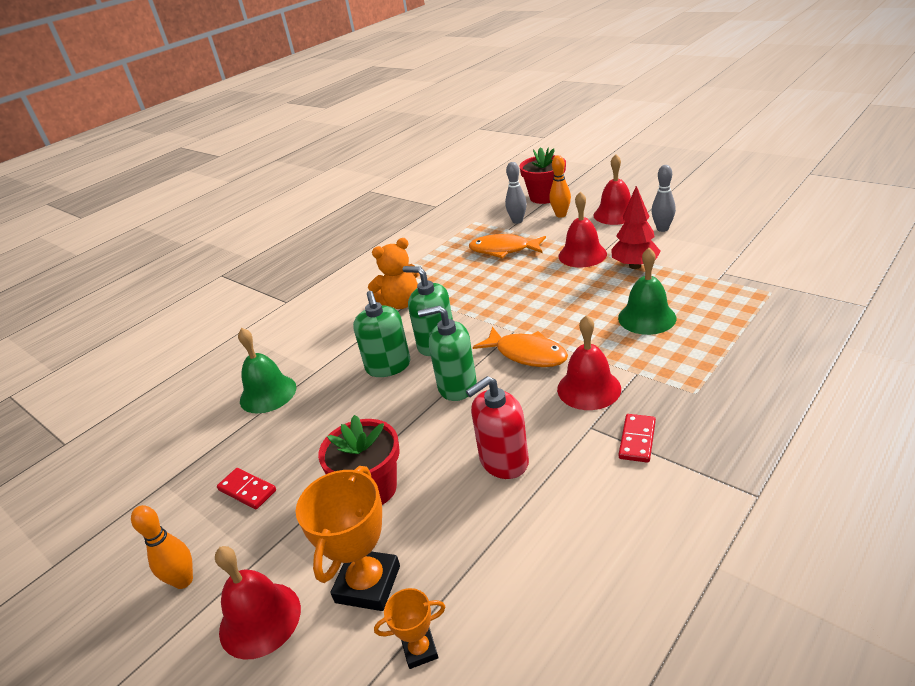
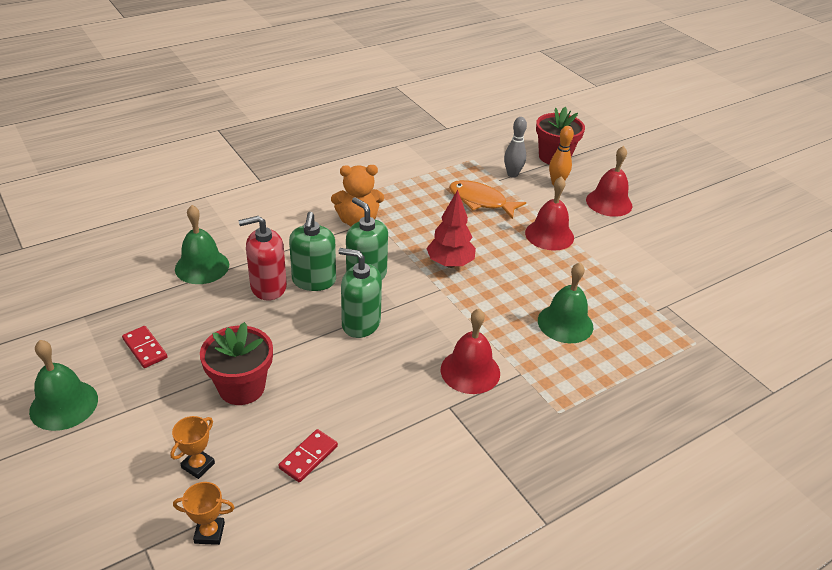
camera: 10 degrees right, 5 degrees up
orange bowling pin [131,505,193,589] -> green bell [29,340,98,431]
red bell [215,546,301,660] -> none
orange trophy [296,466,400,611] -> orange trophy [170,416,215,479], size x0.53
red soap dispenser [466,376,529,479] -> red soap dispenser moved to [238,216,287,301]
orange fish [473,327,568,367] -> none
red tree [611,186,661,269] -> red tree moved to [426,190,476,268]
red domino [619,414,656,463] -> red domino moved to [279,429,338,482]
grey bowling pin [652,165,676,232] -> none

